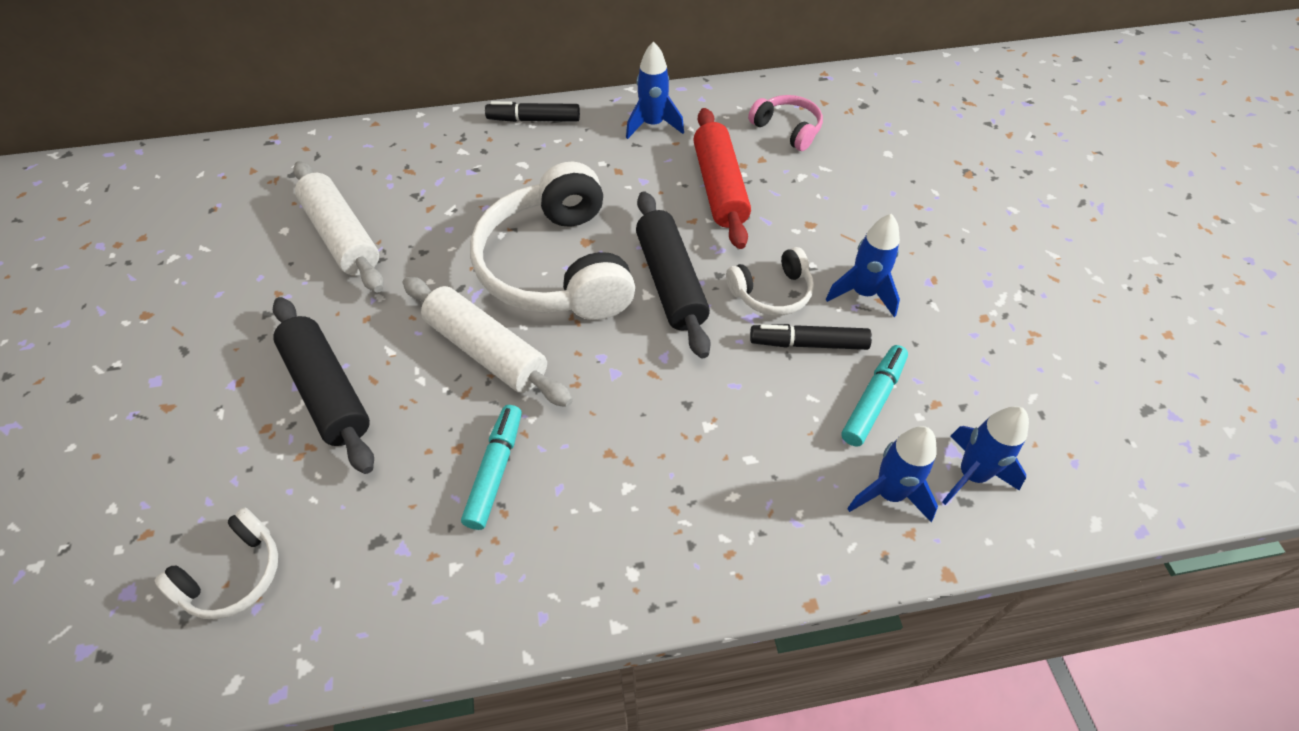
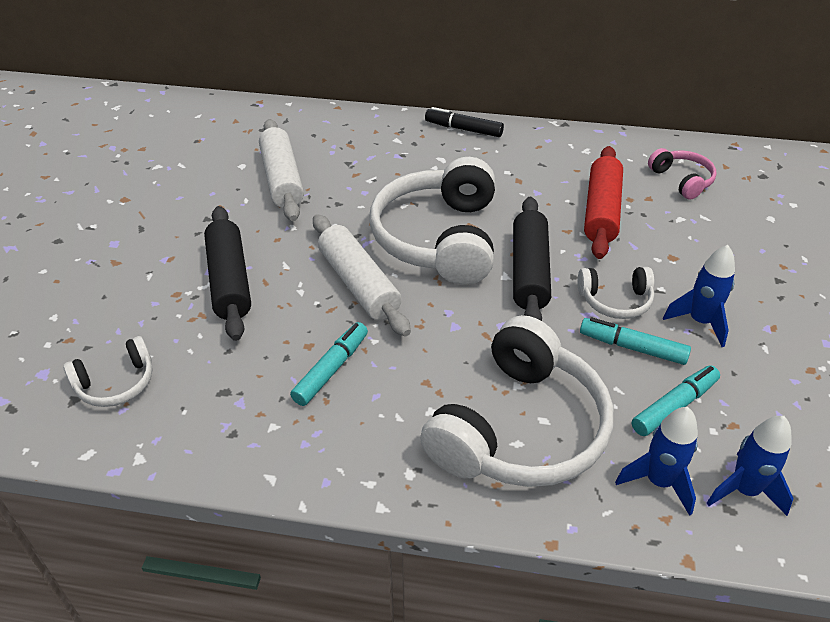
camera: 20 degrees right, 10 degrees down
blue rocket [626,41,684,139] -> none
black marker [750,324,872,350] -> turquoise marker [580,317,691,365]
none -> white headphones [420,315,613,487]

